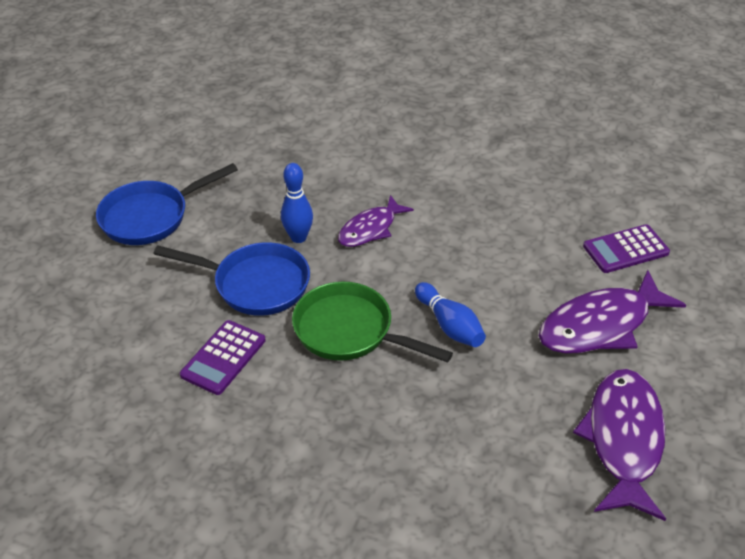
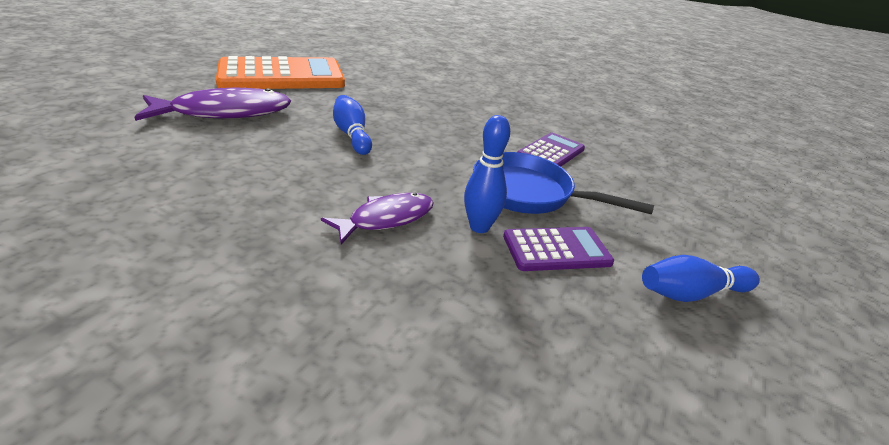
camera: 175 degrees left, 10 degrees down
blue pan [96,163,238,245] -> blue bowling pin [642,255,760,302]
green pan [292,282,453,363] -> none
purple fish [573,369,666,521] -> orange calculator [216,56,345,89]
purple calculator [583,224,670,273] -> purple calculator moved to [503,227,614,271]

